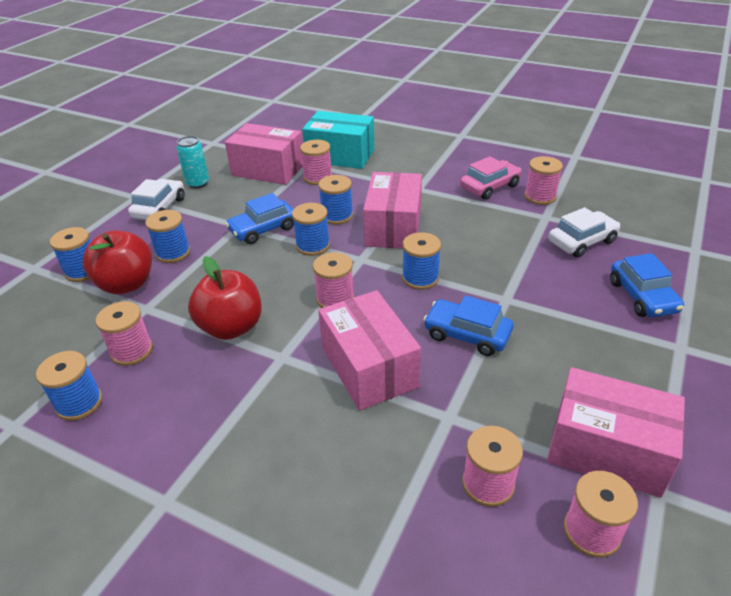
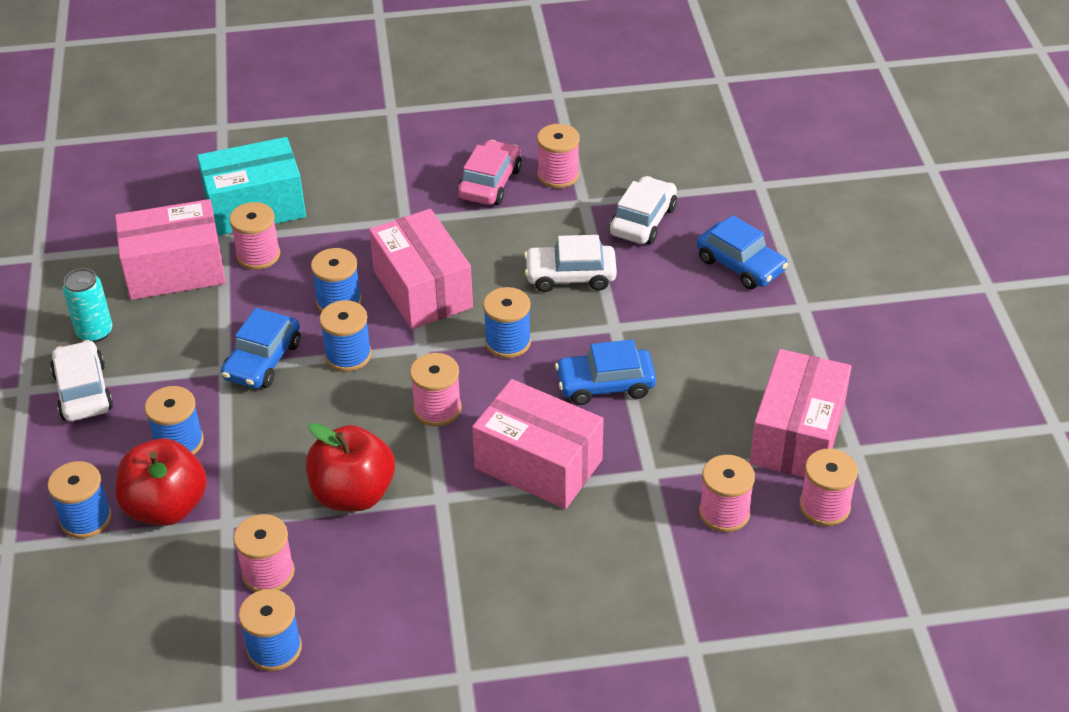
camera: 35 degrees left, 5 degrees up
pink box [547,367,685,498] -> pink box turned 60 degrees counterclockwise [750,349,852,477]
none -> white car [524,235,617,292]

